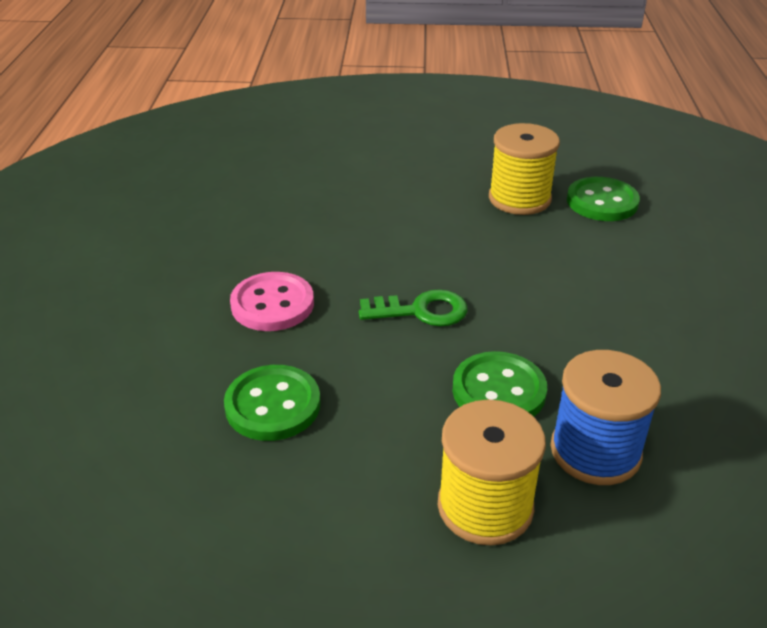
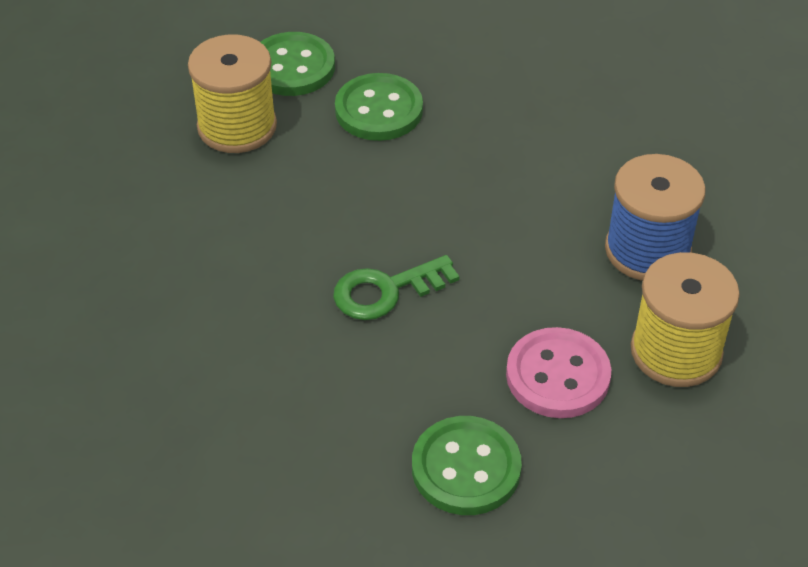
camera: 65 degrees left, 10 degrees up
pink button [230,272,314,331] -> pink button moved to [506,327,611,418]
green key [359,289,468,326] -> green key turned 135 degrees counterclockwise [333,255,459,320]
green button [452,351,547,416] -> green button moved to [335,73,423,141]

